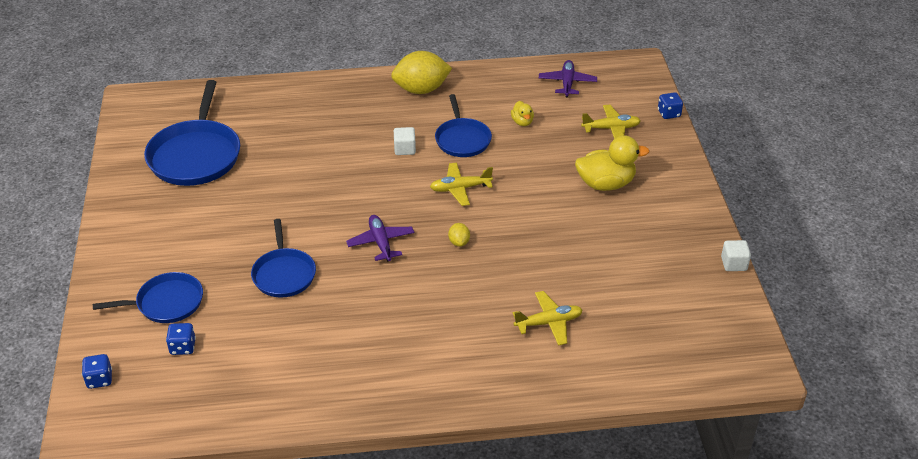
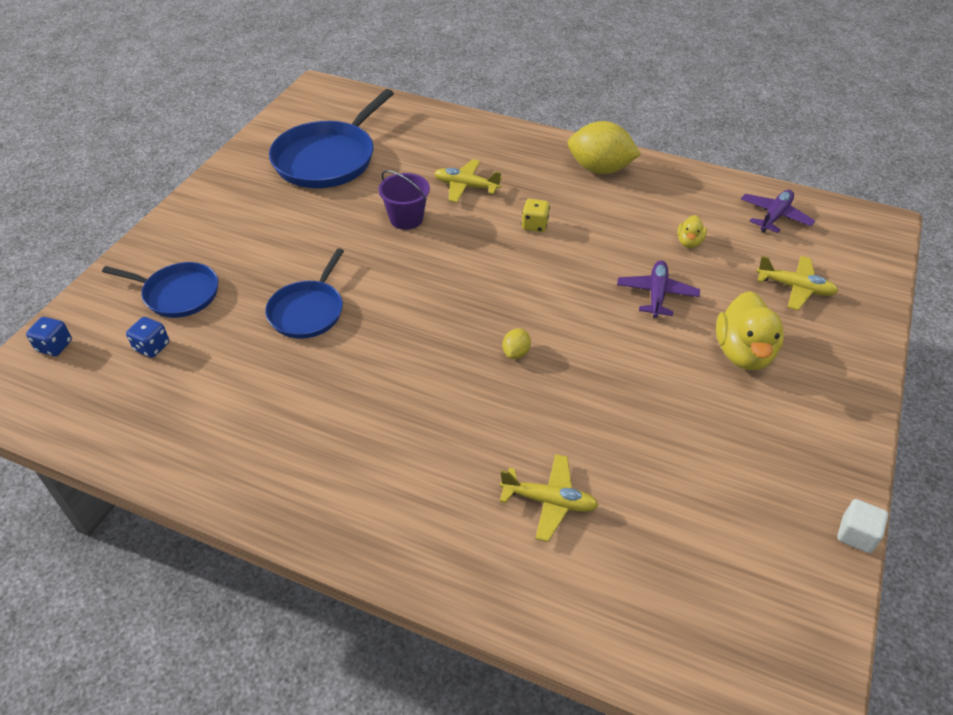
camera: 30 degrees right, 5 degrees up
purple plane [346,215,414,262] -> purple plane moved to [617,260,700,318]
white cube [394,127,416,155] -> yellow dice [521,199,550,232]
yellow plane [430,163,493,206] -> yellow plane moved to [434,159,502,202]
blue pan [435,94,492,157] -> none
yellow duck [575,135,649,191] -> yellow duck turned 75 degrees clockwise [716,291,784,370]
blue dice [658,92,683,119] -> none
none -> purple bucket [378,170,430,230]

